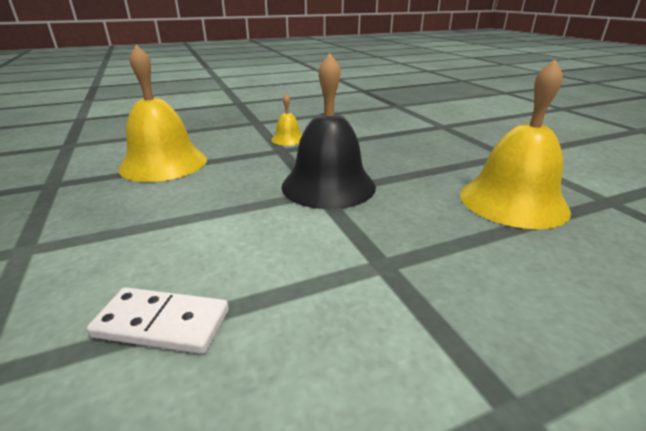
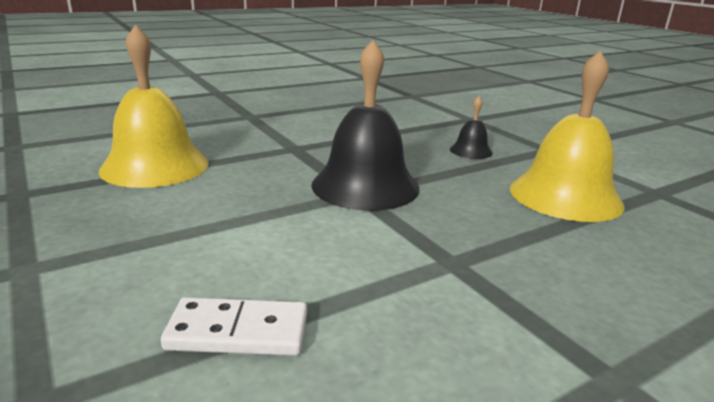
camera: 10 degrees left, 5 degrees down
yellow bell [271,94,302,146] -> none
none -> black bell [450,96,493,159]

